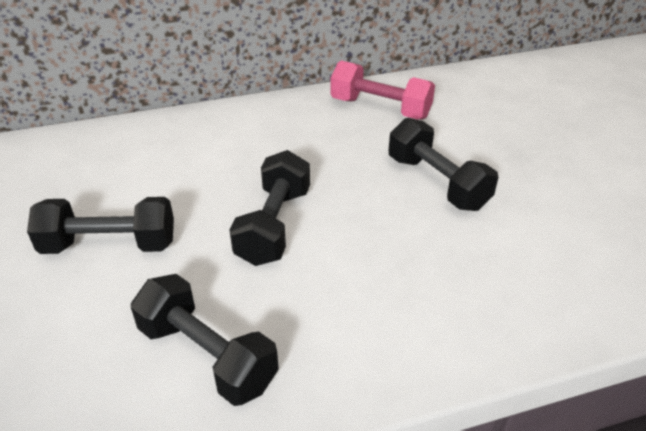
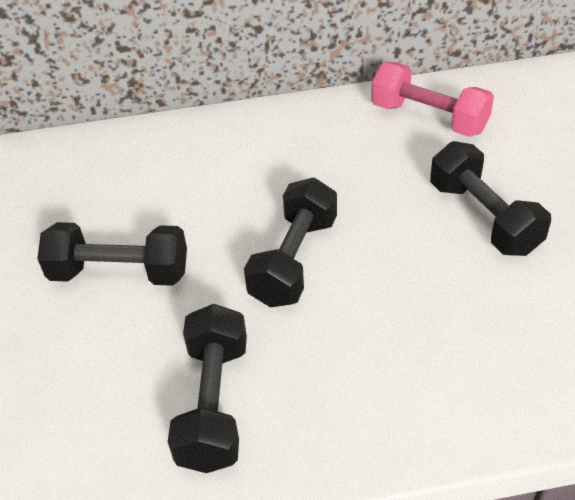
camera: 10 degrees right, 5 degrees up
black dumbbell [131,274,279,406] -> black dumbbell turned 45 degrees clockwise [168,304,247,473]

